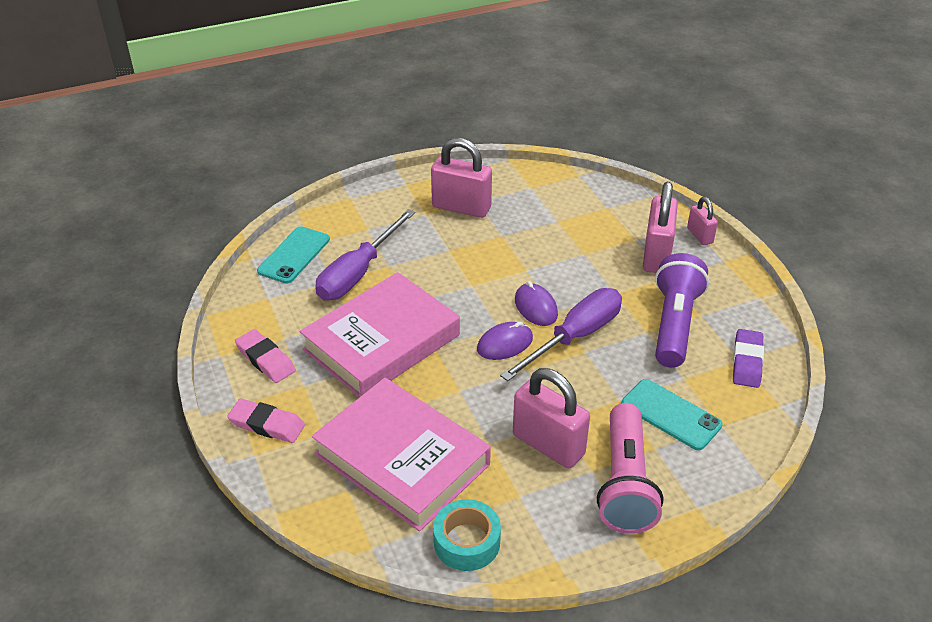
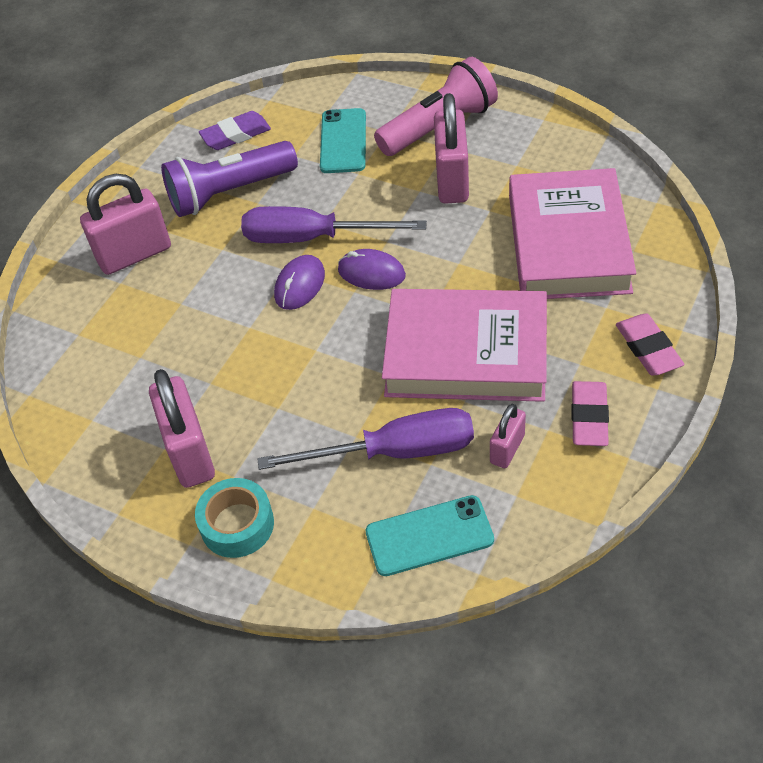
camera: 125 degrees left, 10 degrees up
turquoise tape [433,499,501,571] -> turquoise tape moved to [195,478,274,558]
pink padlock [687,197,718,245] -> pink padlock moved to [490,404,526,468]

